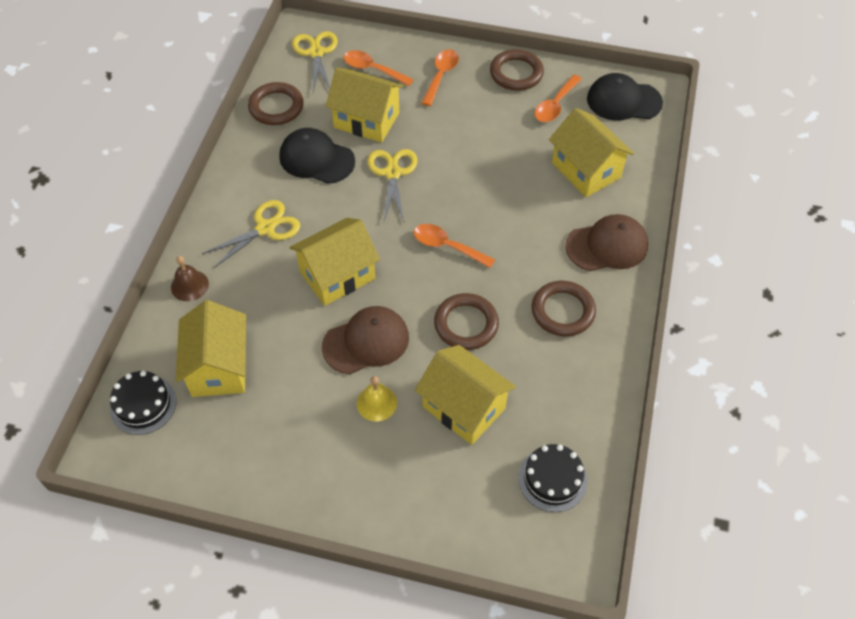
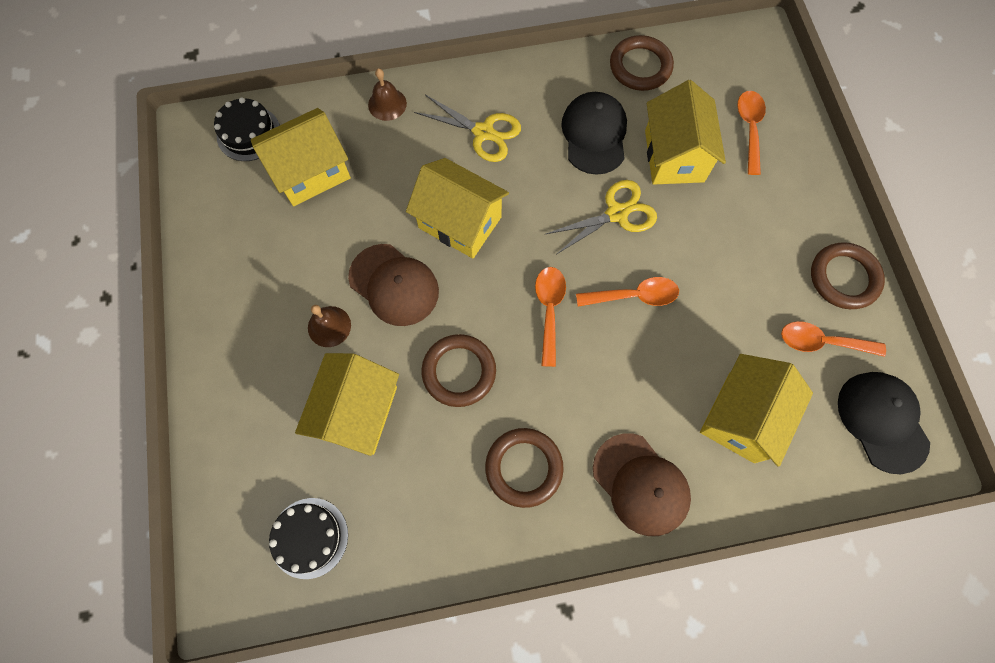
camera: 65 degrees right, 15 degrees up
yellow scissors [292,31,338,92] -> none
yellow bell [357,376,397,422] -> brown bell [308,305,351,347]
orange spoon [421,49,459,106] -> orange spoon moved to [576,277,679,307]

